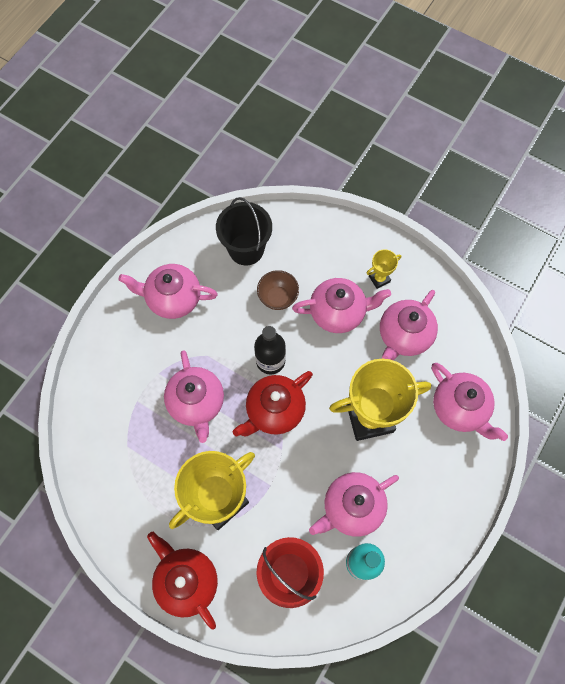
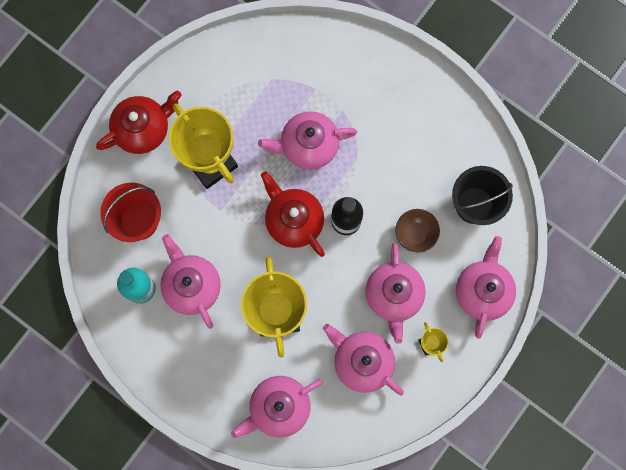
camera: 95 degrees right, 10 degrees up
pink teapot [118,264,218,319] -> pink teapot moved to [456,236,516,339]

